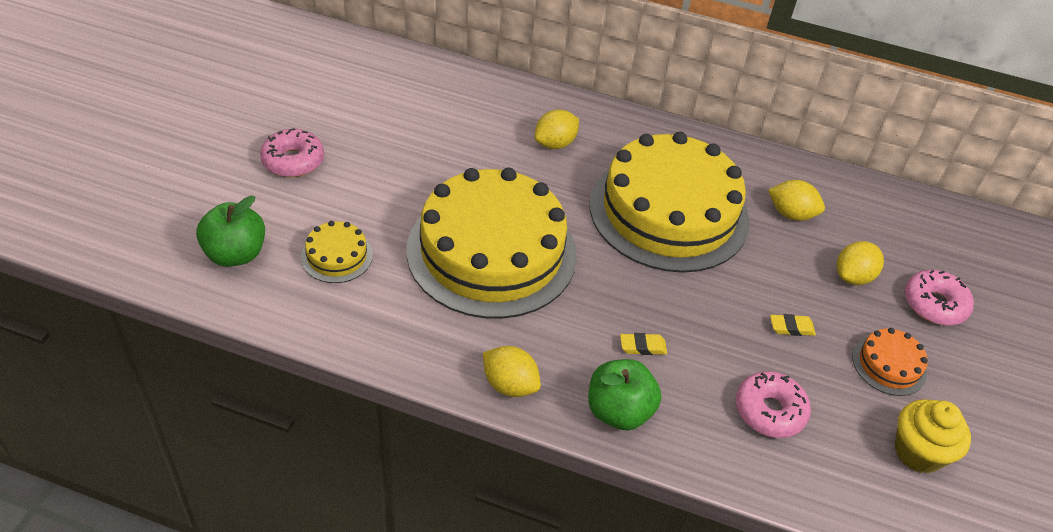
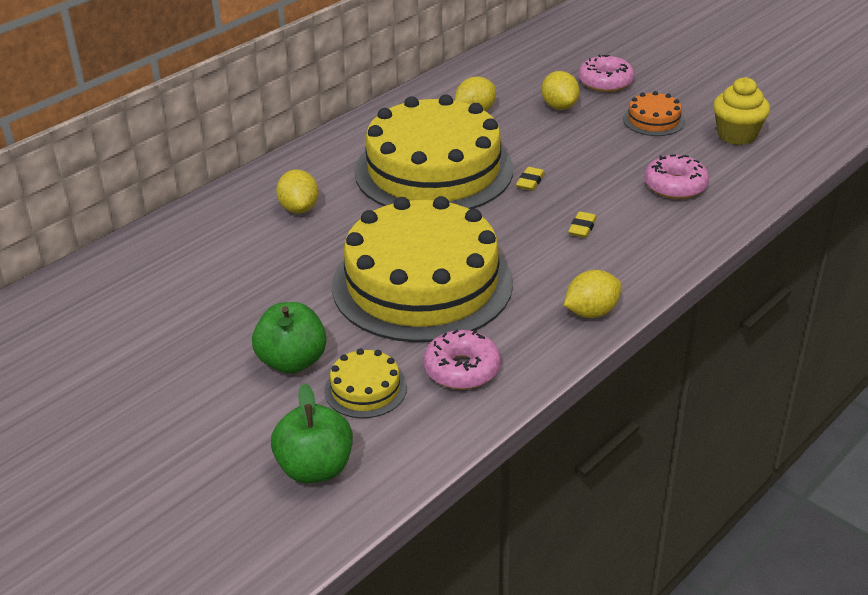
camera: 60 degrees left, 10 degrees down
pink donut [260,128,324,177] -> pink donut moved to [423,330,501,390]
green apple [588,359,661,430] -> green apple moved to [252,302,327,374]
yellow eraser [770,314,816,336] -> yellow eraser moved to [516,167,545,191]

